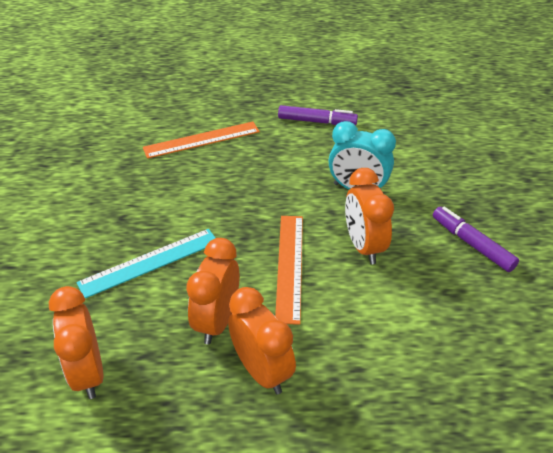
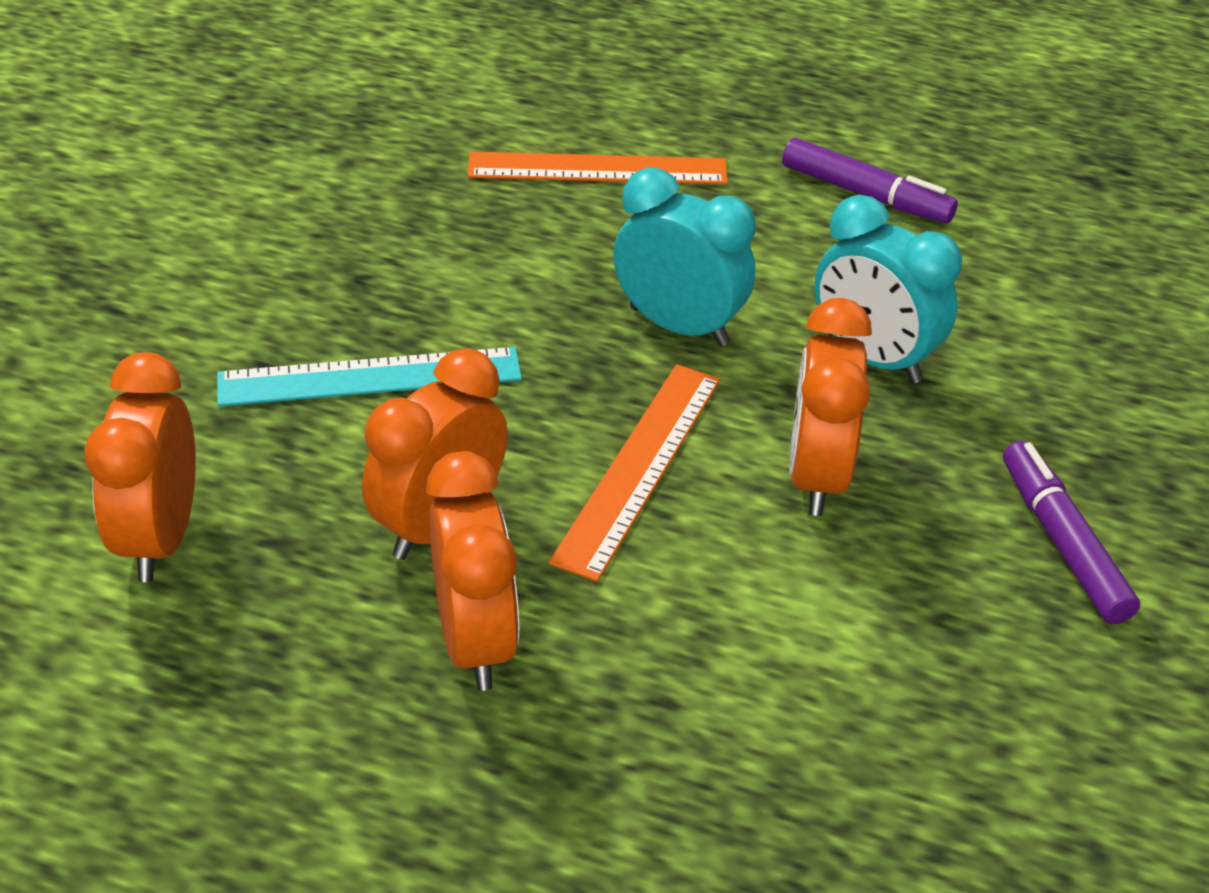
camera: 20 degrees right, 0 degrees up
none -> turquoise clock [613,167,755,346]

